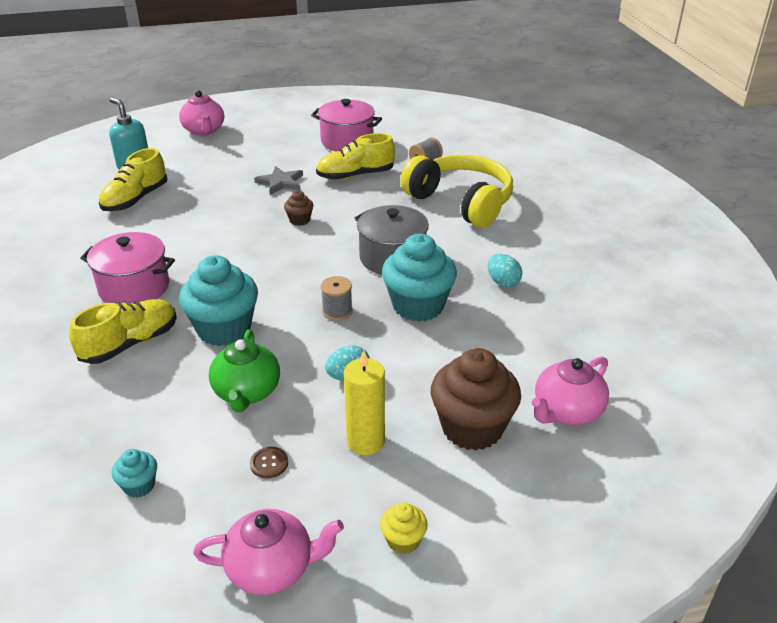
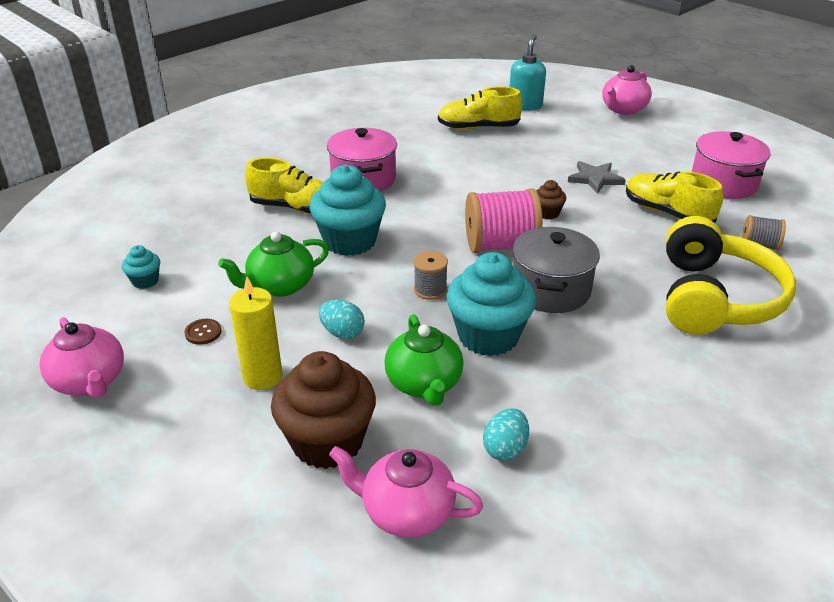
camera: 60 degrees right, 0 degrees up
yellow cupcake [380,503,428,554] -> none
turquoise egg [488,254,522,287] -> turquoise egg moved to [483,408,529,461]
none -> green teapot [384,314,464,406]
none -> pink spool [465,188,543,253]

